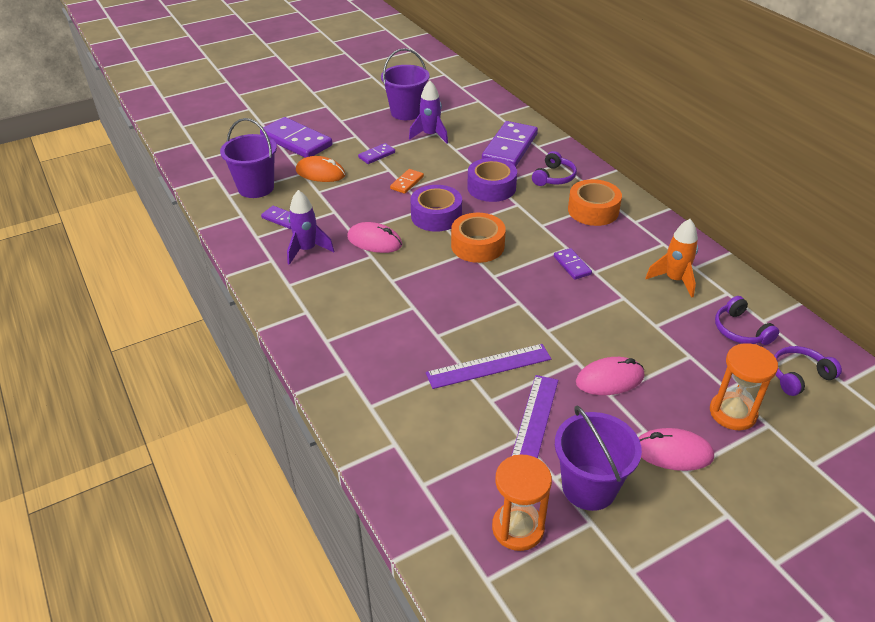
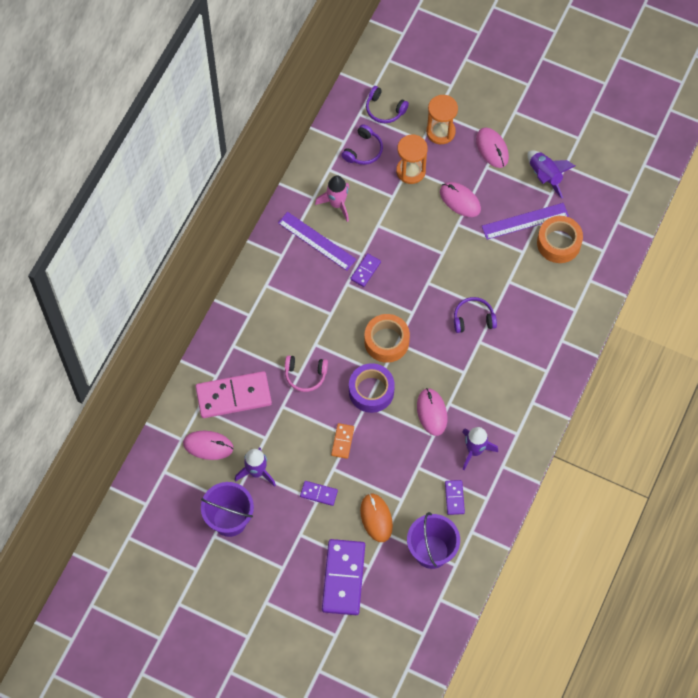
camera: 125 degrees left, 25 degrees up
orange domino [390,169,424,194] -> orange domino turned 75 degrees counterclockwise [331,423,354,459]
purple ruler [426,344,551,389] -> purple ruler moved to [278,212,357,271]
purple tape [467,158,517,202] -> pink headphones [285,355,328,392]
purple domino [482,121,538,167] -> pink domino [196,371,272,418]
orange hourglass [492,454,552,551] -> orange hourglass moved to [396,135,428,184]
purple headphones [532,151,577,186] -> purple headphones moved to [454,297,497,333]
purple bucket [555,405,642,511] -> purple rocket [528,150,575,199]
orange tape [568,179,622,226] -> orange tape moved to [537,216,583,263]
orange rocket [645,219,698,298] -> pink rocket [315,175,349,222]
none -> pink mouse [183,431,233,460]

